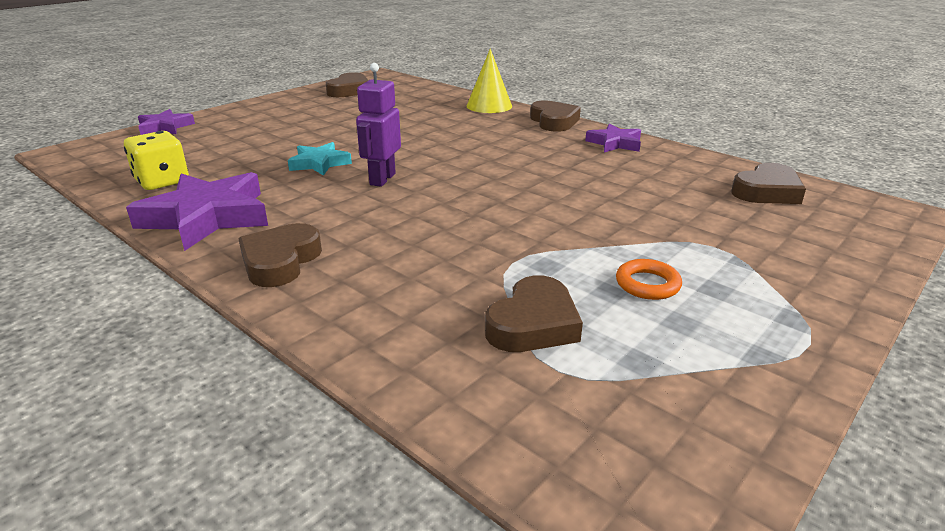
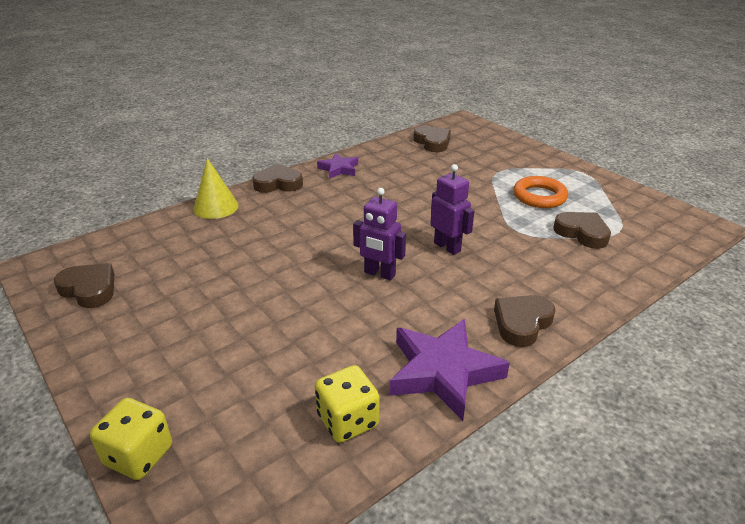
camera: 80 degrees left, 5 degrees up
purple star [138,109,195,135] -> yellow dice [90,398,172,480]
brown heart [238,223,322,287] -> brown heart turned 105 degrees clockwise [494,295,555,347]
turquoise star [288,142,352,176] -> none
orange ring [616,259,682,300] -> orange ring [513,176,568,208], size x1.60
none -> purple robot [430,164,474,255]

